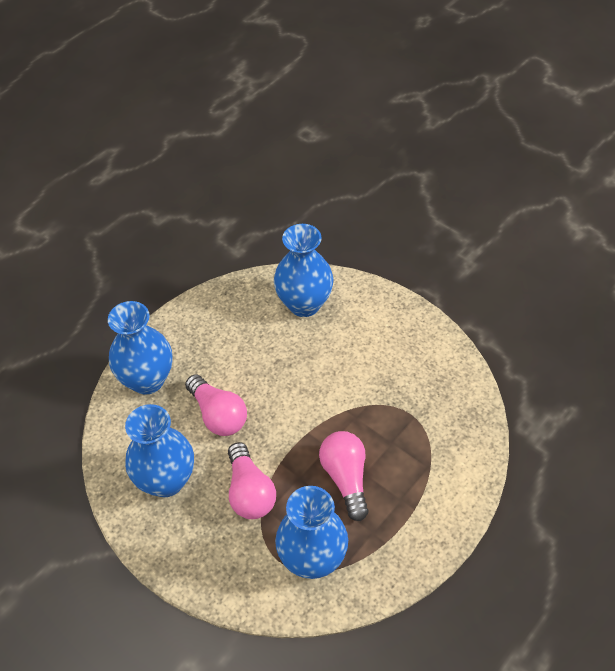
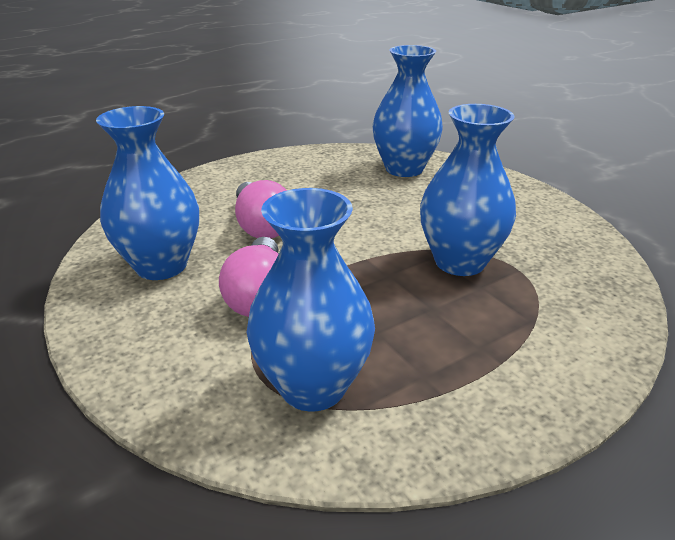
camera: 15 degrees right, 20 degrees down
blue vase [108,301,172,395] -> blue vase moved to [420,104,516,276]
pink light bulb [319,431,369,521] -> none

